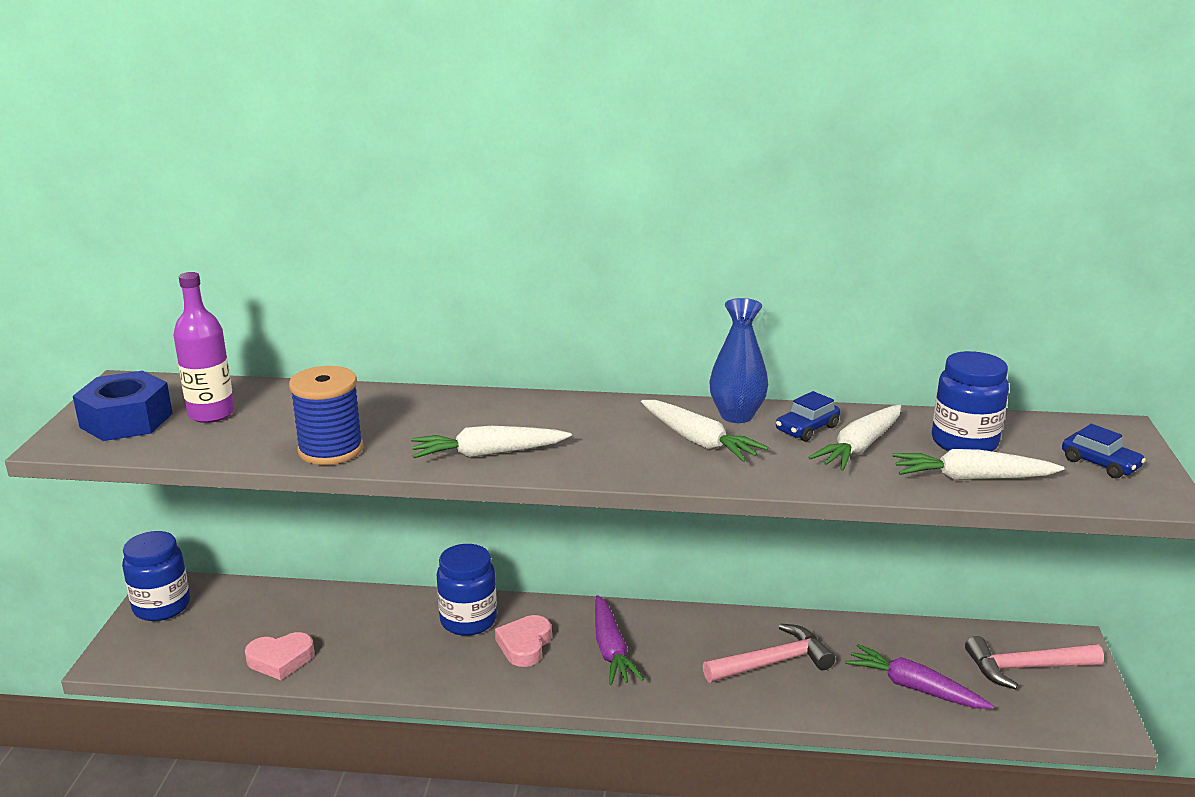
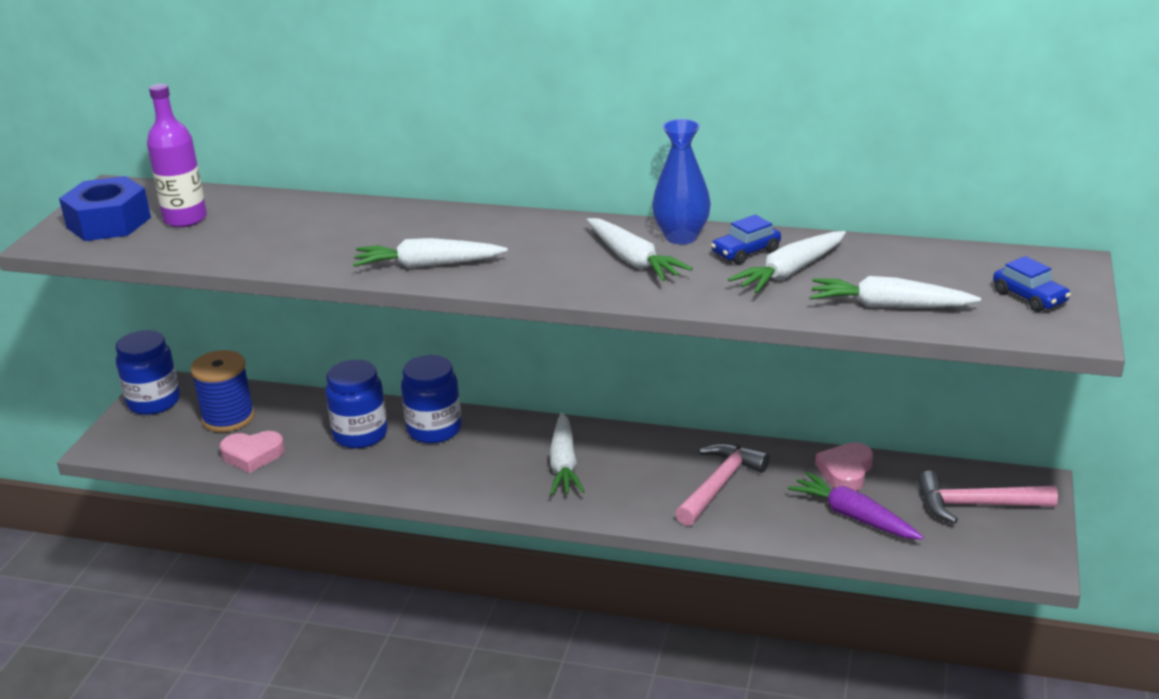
camera: 10 degrees right, 5 degrees up
blue spool [289,366,363,465] -> blue spool moved to [190,350,255,432]
pink heart [495,615,551,667] -> pink heart moved to [815,442,873,491]
purple carrot [595,595,644,685] -> white carrot [549,412,585,495]
pink hammer [703,623,835,682] -> pink hammer turned 45 degrees counterclockwise [675,443,769,526]
blue jar [932,351,1009,451] -> blue jar moved to [325,360,388,448]

